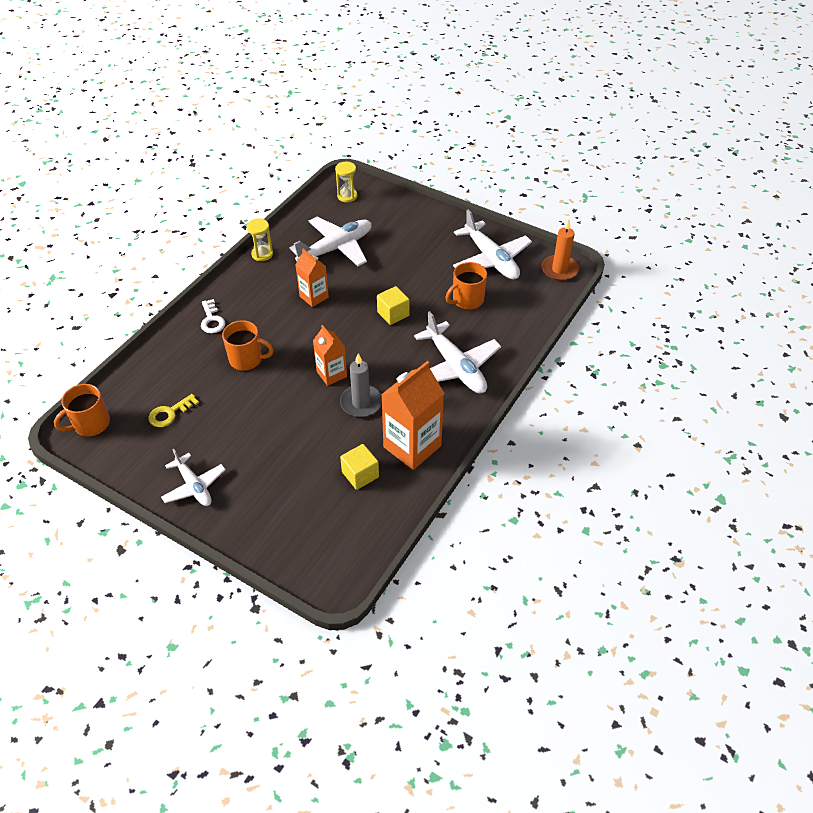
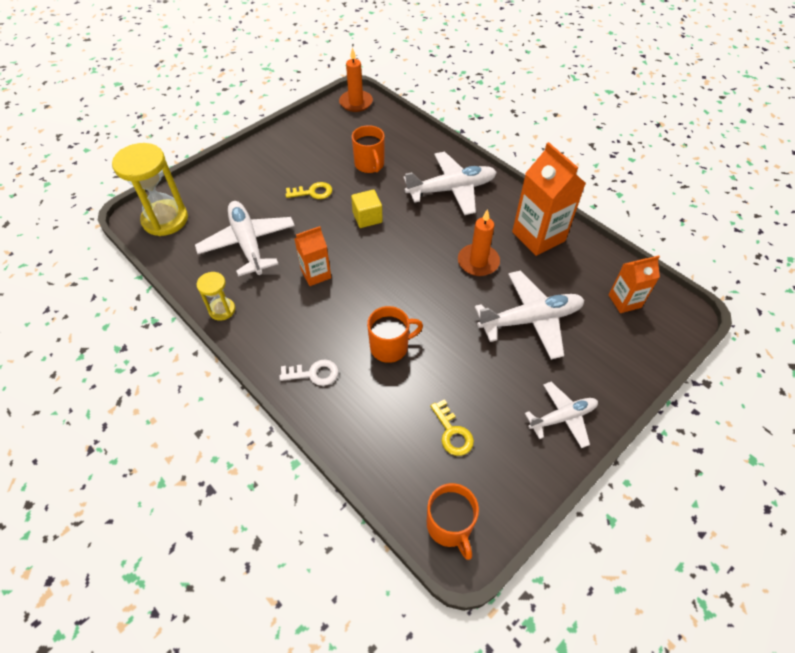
camera: 75 degrees left, 5 degrees up
orange mug [222,320,273,370] -> orange mug turned 45 degrees clockwise [367,306,423,363]
orange carton [313,325,347,386] -> orange carton moved to [609,255,660,313]
yellow hourglass [335,162,357,202] -> yellow hourglass [112,143,188,236], size x1.92
grey candle [340,353,382,417] -> orange candle [458,209,500,276]
yellow cube [340,444,379,490] -> none
white plane [453,210,532,280] -> white plane moved to [475,271,584,360]
none -> yellow key [285,182,332,199]

